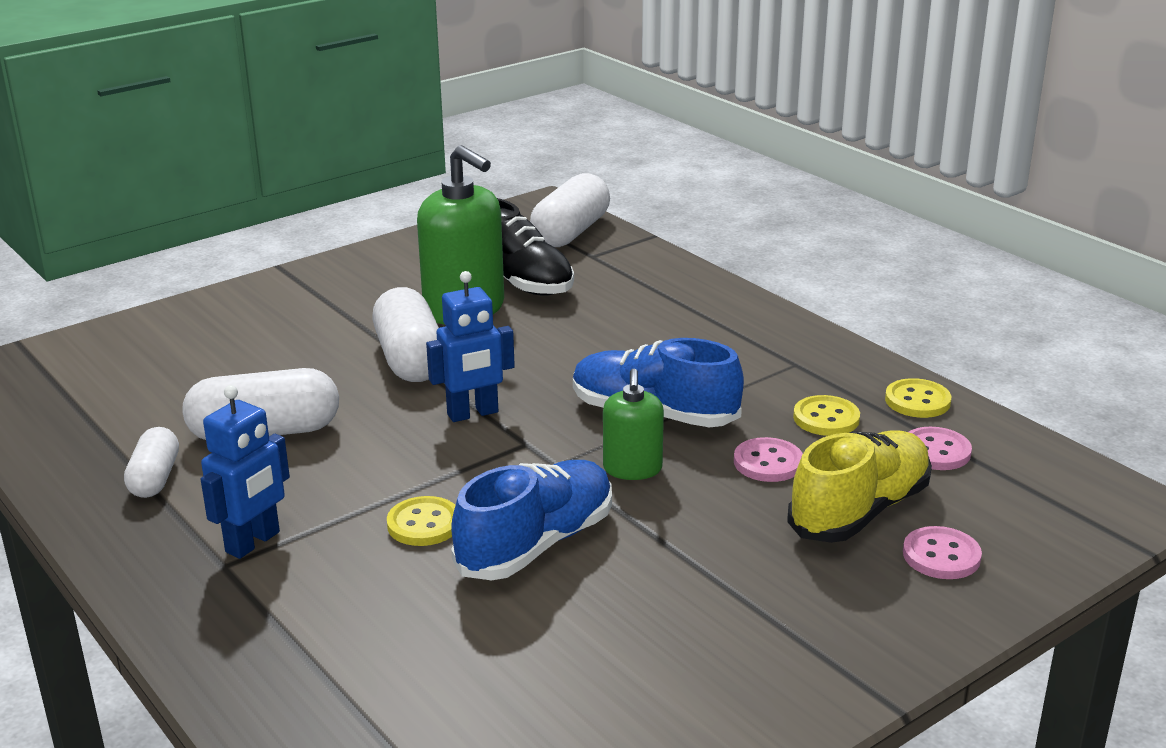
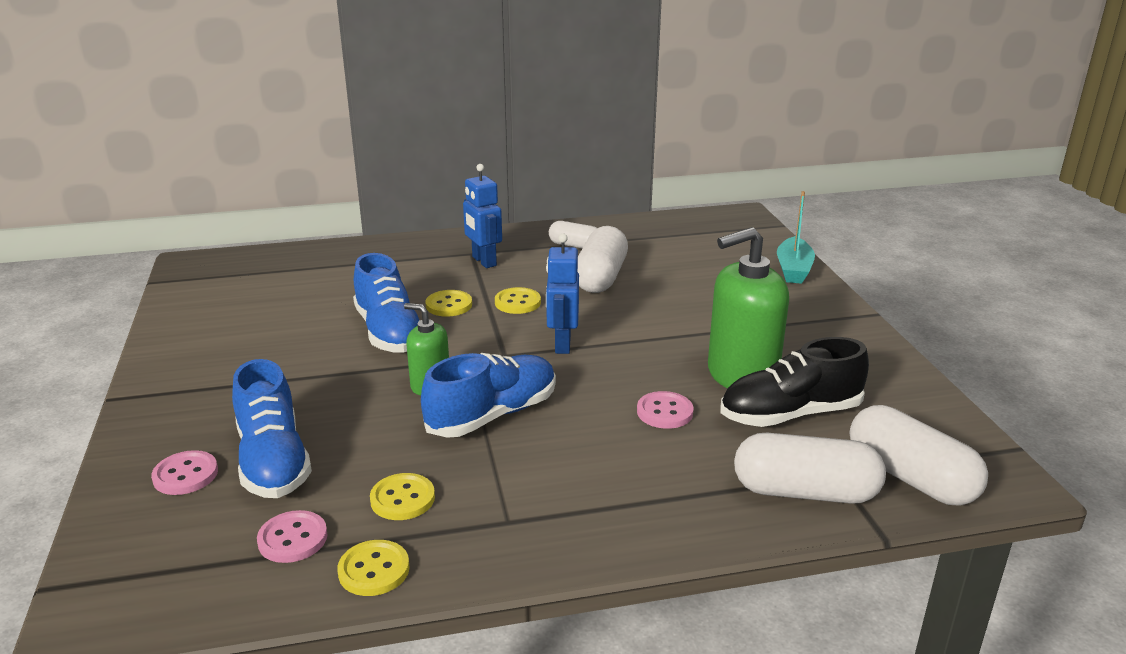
camera: 115 degrees right, 0 degrees up
white capsule [373,287,439,382] -> white capsule moved to [734,433,886,504]
pink button [734,437,803,482] -> pink button moved to [637,391,694,429]
yellow shoe [787,430,932,543] -> blue shoe [232,359,312,498]
none -> yellow button [495,287,541,314]
none -> turquoise boat [777,191,815,284]

